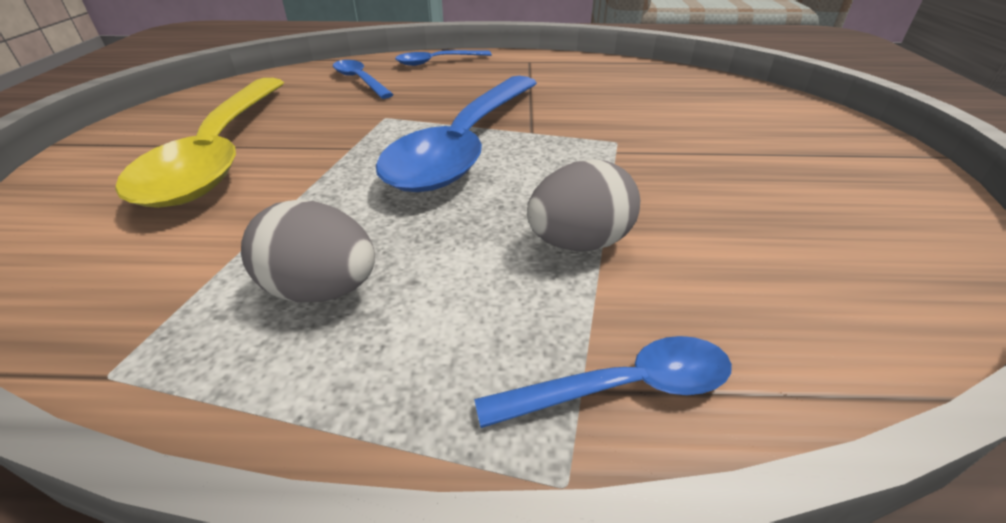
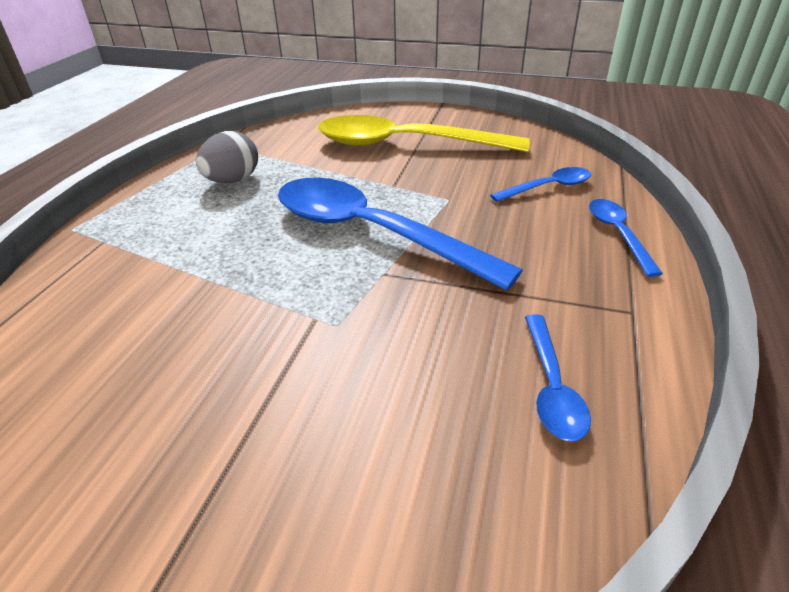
camera: 105 degrees right, 0 degrees up
blue spoon [474,336,732,428] -> blue spoon moved to [525,314,591,442]
grey egg [527,160,640,251] -> none

